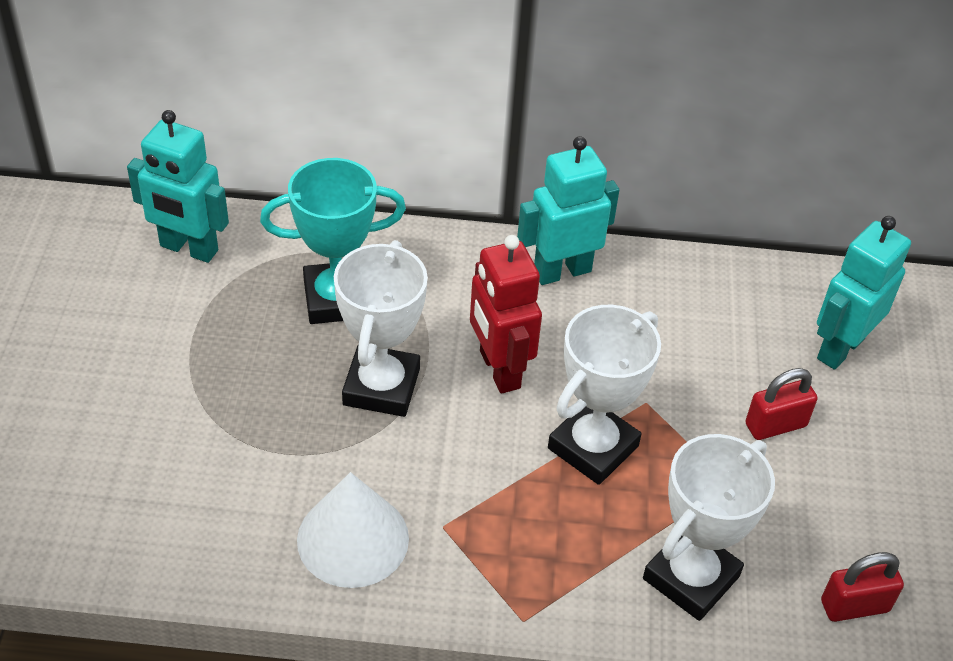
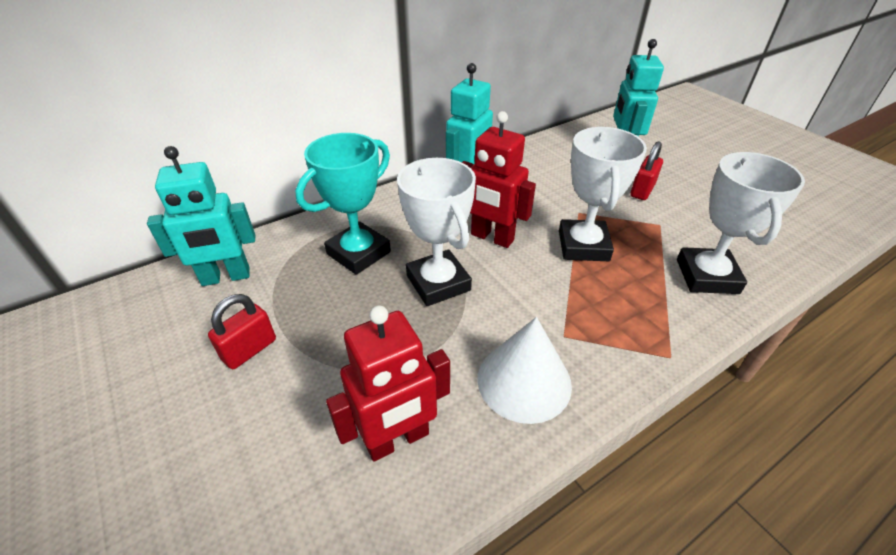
camera: 35 degrees left, 5 degrees down
red padlock [821,552,904,622] -> red padlock moved to [208,294,276,369]
none -> red robot [326,306,450,461]

